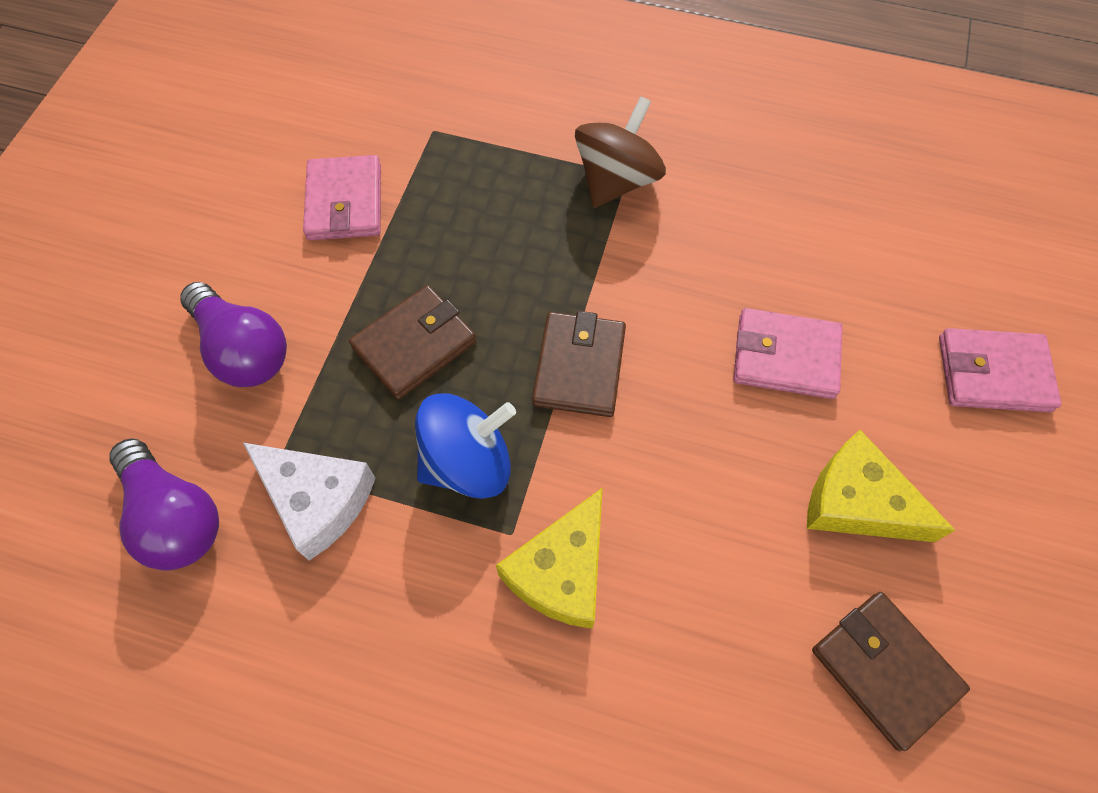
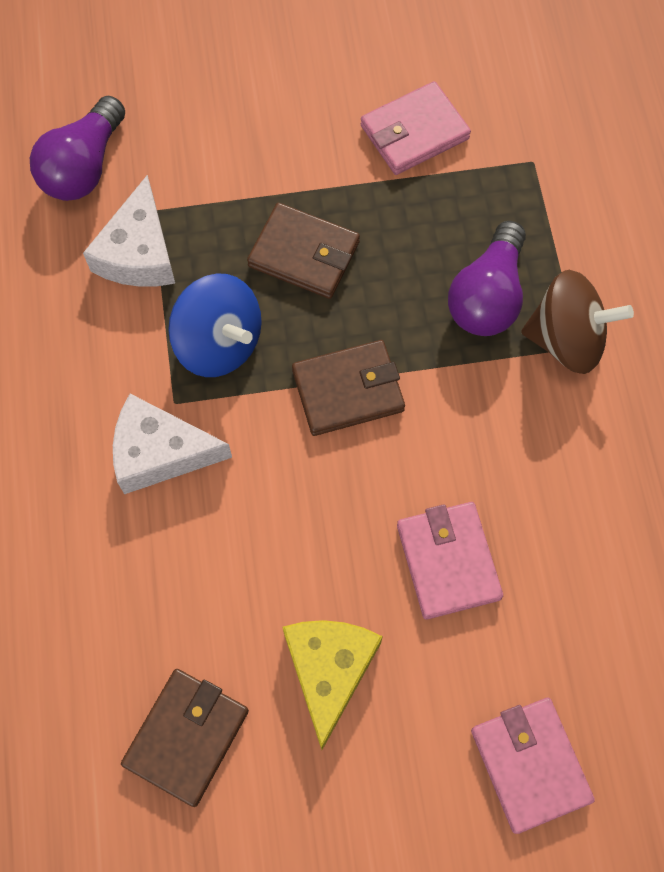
camera: 65 degrees right, 5 degrees up
purple light bulb [180,282,287,387] -> purple light bulb moved to [448,221,526,336]
yellow cheese [496,487,603,629] -> white cheese [113,394,232,494]

